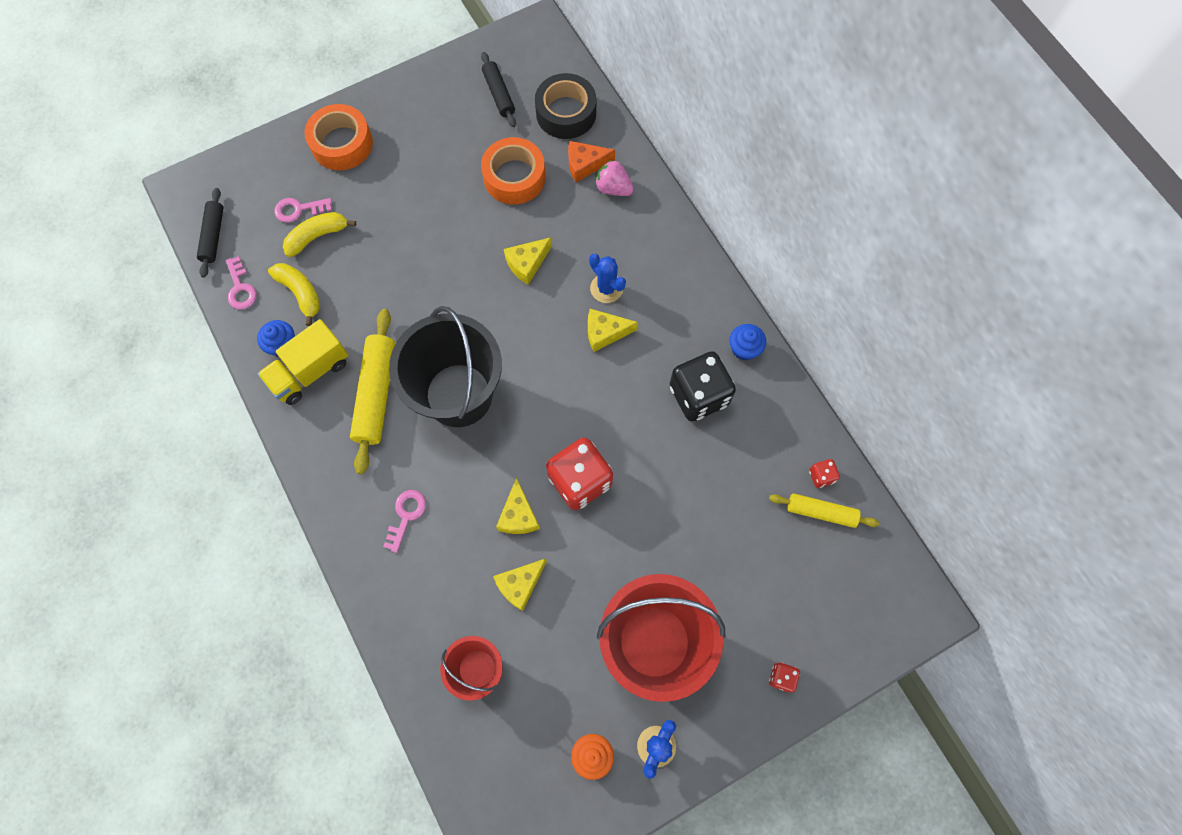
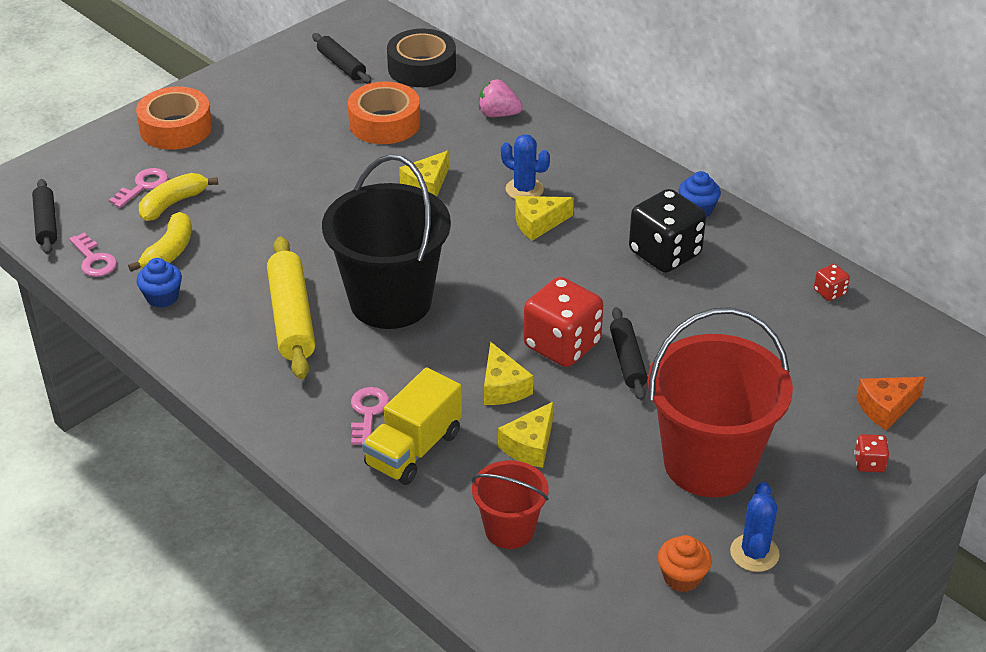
camera: 15 degrees left, 30 degrees down
yellow truck [257,319,349,405] -> yellow truck moved to [362,368,462,485]
yellow banana [268,263,320,326] -> yellow banana turned 75 degrees clockwise [128,212,192,272]
pink key [274,198,332,223] -> pink key turned 150 degrees clockwise [109,168,168,208]
orange cheese [568,141,615,182] -> orange cheese moved to [856,377,926,431]
yellow rolling pin [769,493,879,528] -> none
none -> black rolling pin [610,307,648,400]

